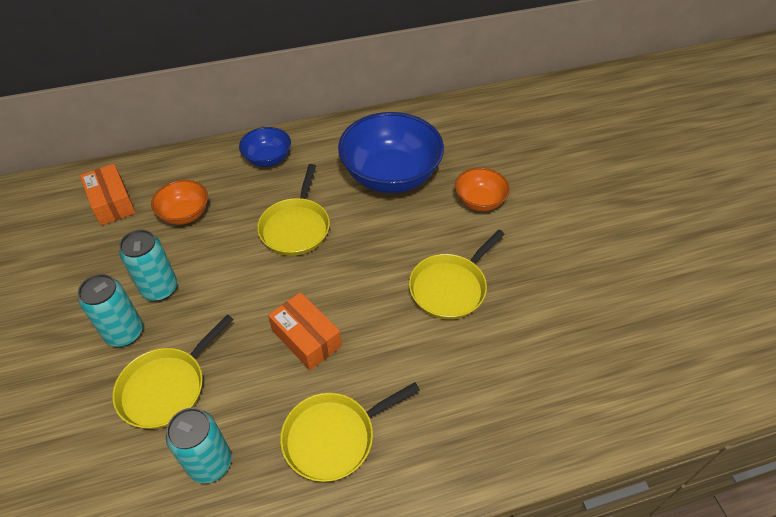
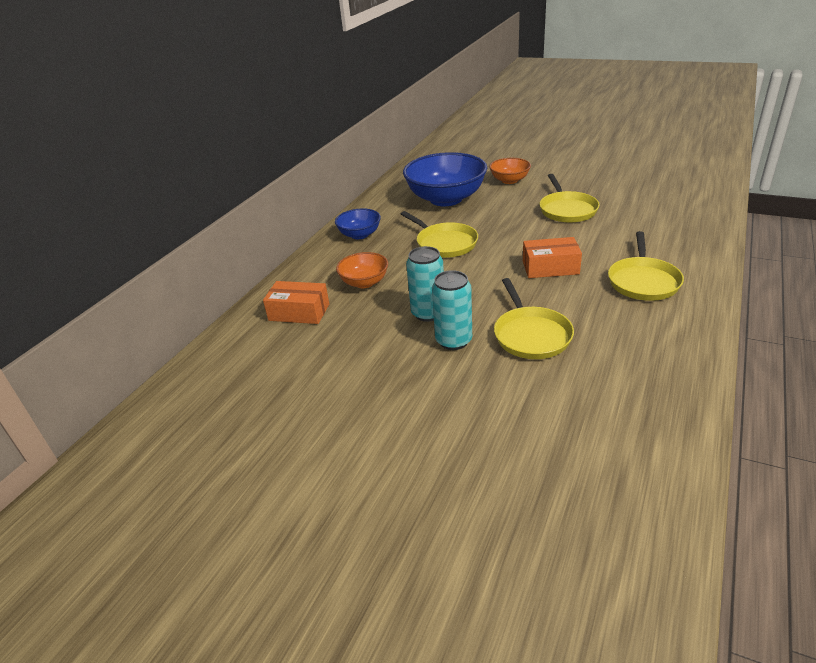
camera: 45 degrees left, 15 degrees down
turquoise can [166,408,232,483] -> none

